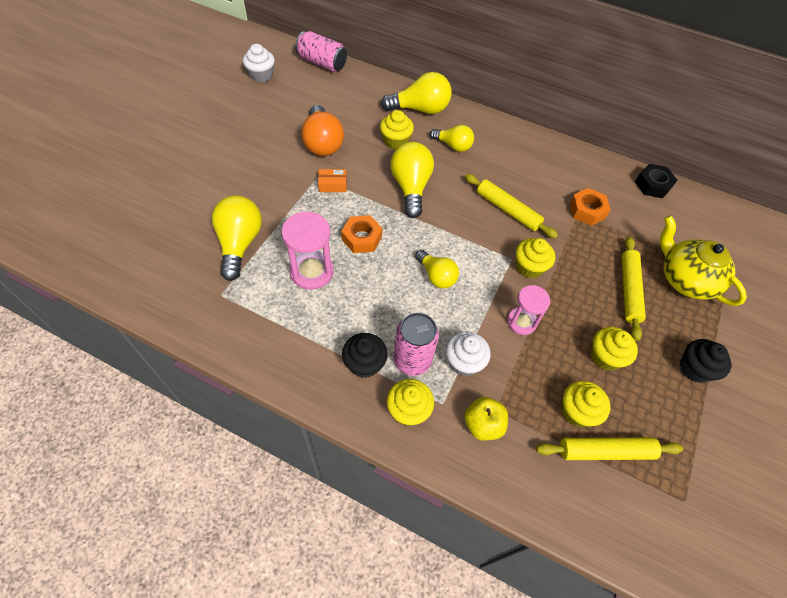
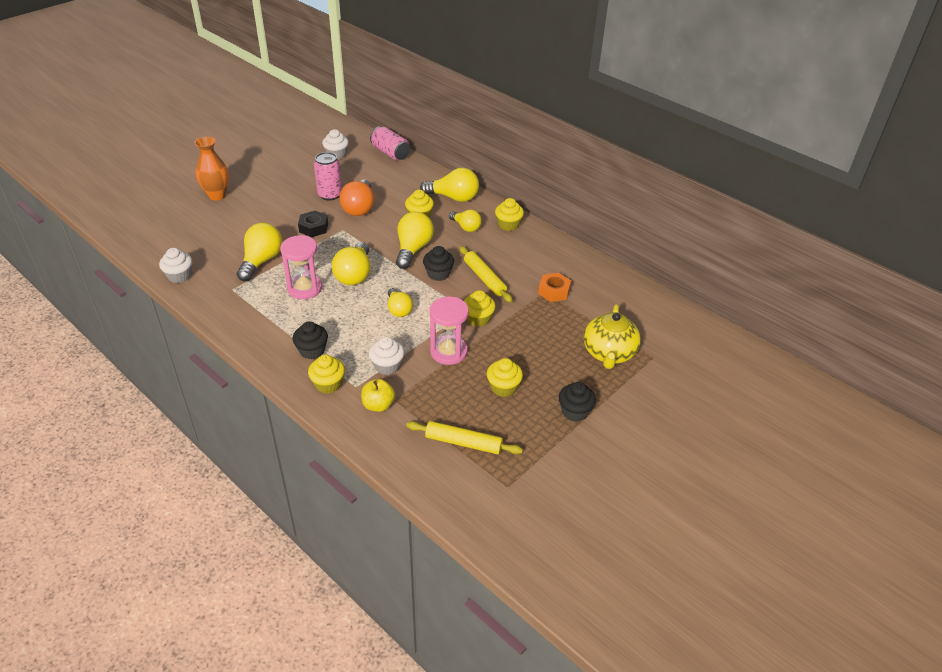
camera: 20 degrees right, 15 degrees down
orange box [318,169,347,192] -> none
orange nut [341,215,382,253] -> yellow light bulb [332,242,370,285]
pink can [394,313,439,376] -> pink can moved to [314,152,342,201]
pink hourglass [507,285,550,335] -> pink hourglass [430,297,469,365], size x1.50
yellow cupcake [562,381,611,427] -> yellow cupcake moved to [495,198,524,231]
yellow rolling pin [621,237,646,341] -> none
black nut [635,164,677,199] -> black nut moved to [298,211,328,237]
yellow teapot [660,215,747,306] -> yellow teapot turned 150 degrees counterclockwise [584,304,641,369]
none -> white cupcake [159,248,192,283]
none -> orange vase [195,137,229,200]
none -> black cupcake [423,246,454,281]

